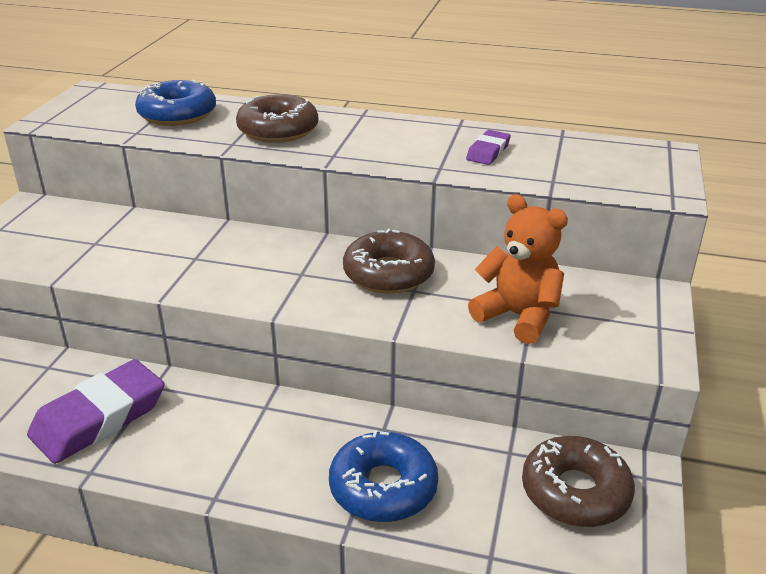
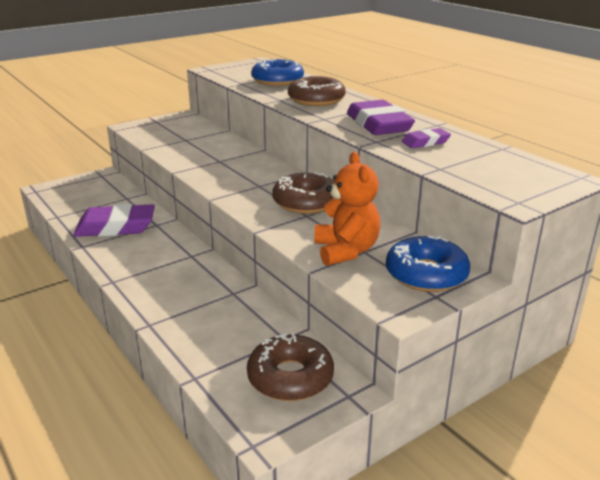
camera: 40 degrees right, 5 degrees down
blue donut [329,430,438,522] -> blue donut moved to [386,235,470,292]
none -> purple eraser [347,100,415,135]

